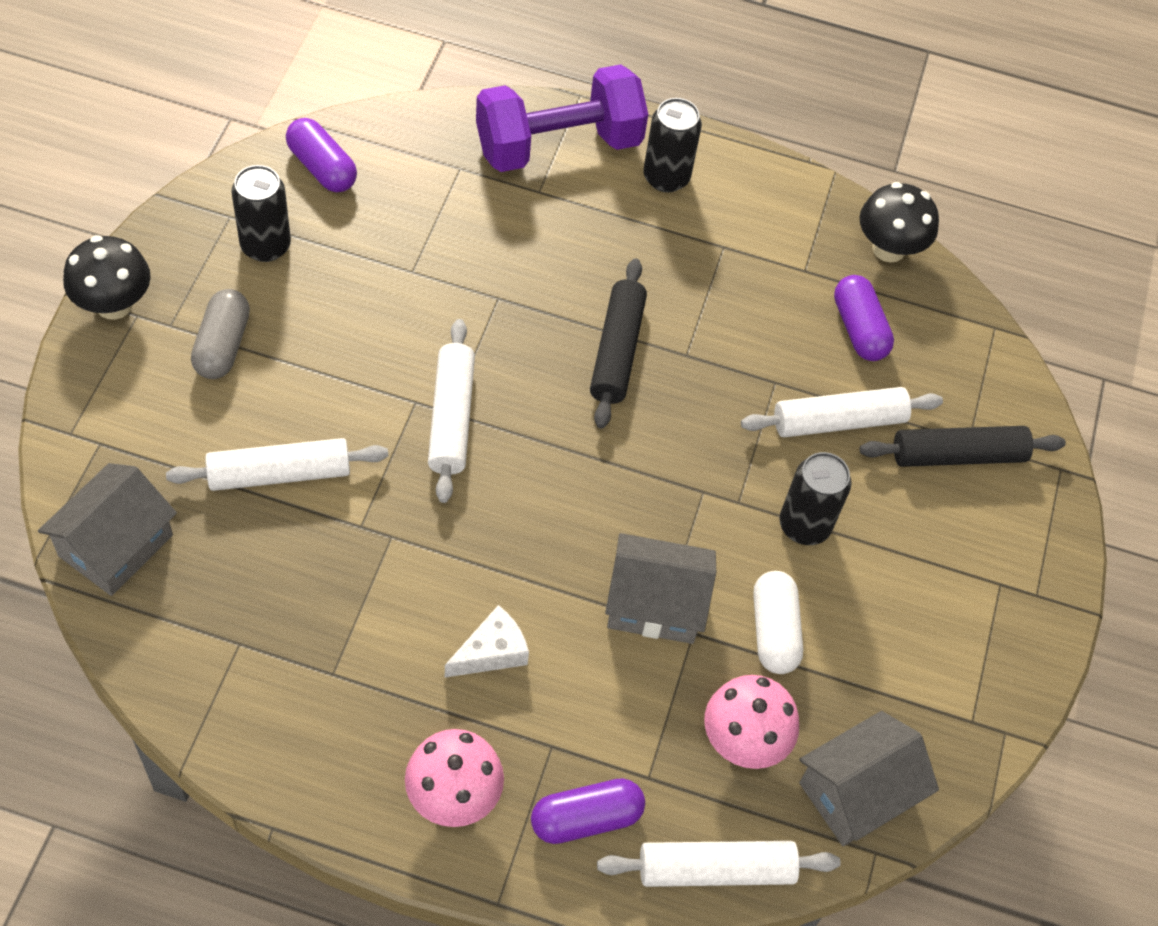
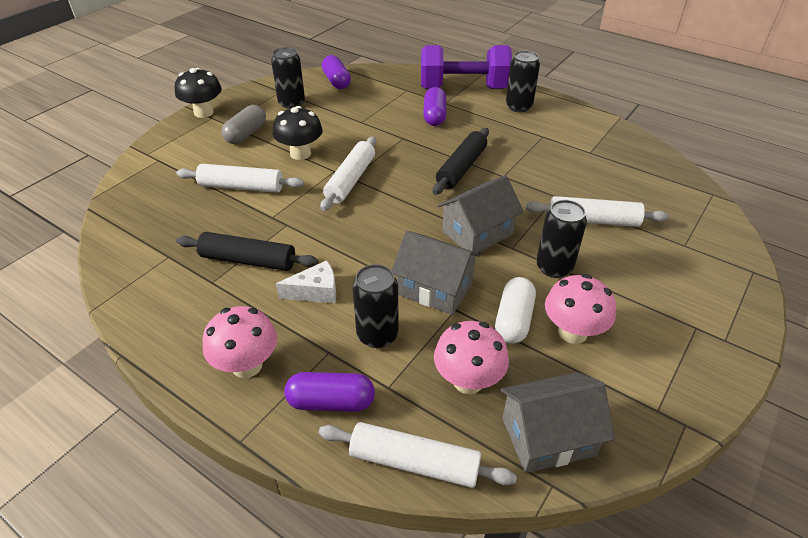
camera: 25 degrees right, 15 degrees down
grey house [38,463,177,596] -> grey house moved to [438,175,524,253]
purple capsule [834,275,894,361] -> purple capsule moved to [423,87,446,126]
black mushroom [860,182,939,263] -> black mushroom moved to [272,106,323,160]
black rolling pin [860,426,1066,467] -> black rolling pin moved to [176,232,318,271]
none -> black can [352,264,399,348]
none -> pink mushroom [545,274,616,344]

